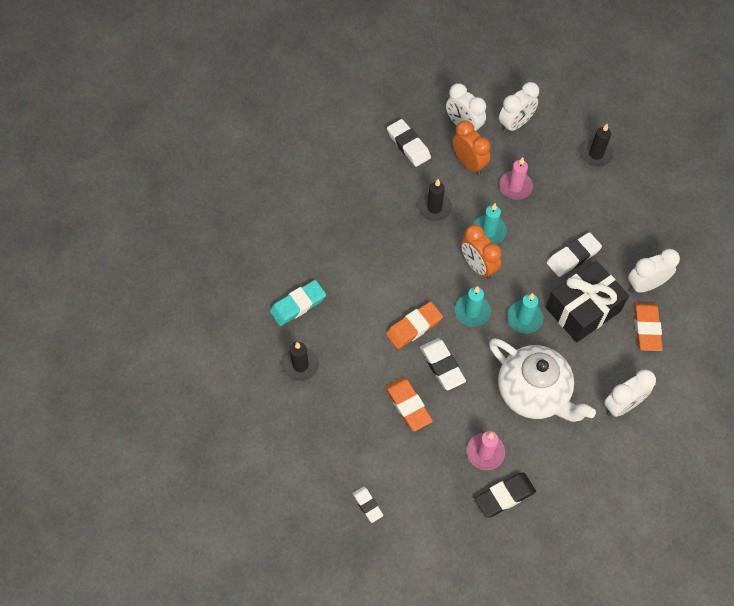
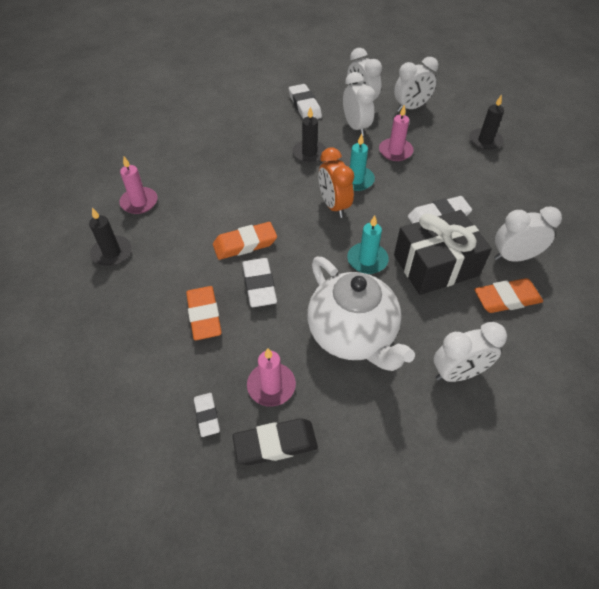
camera: 15 degrees right, 10 degrees down
turquoise eraser [270,280,326,326] -> pink candle [119,157,158,214]
white eraser [352,487,383,523] -> white eraser moved to [194,393,220,437]
orange clock [452,120,491,175] -> white clock [343,72,376,136]
turquoise candle [454,286,491,326] -> none
orange eraser [634,303,663,351] -> orange eraser turned 60 degrees clockwise [474,278,543,313]

